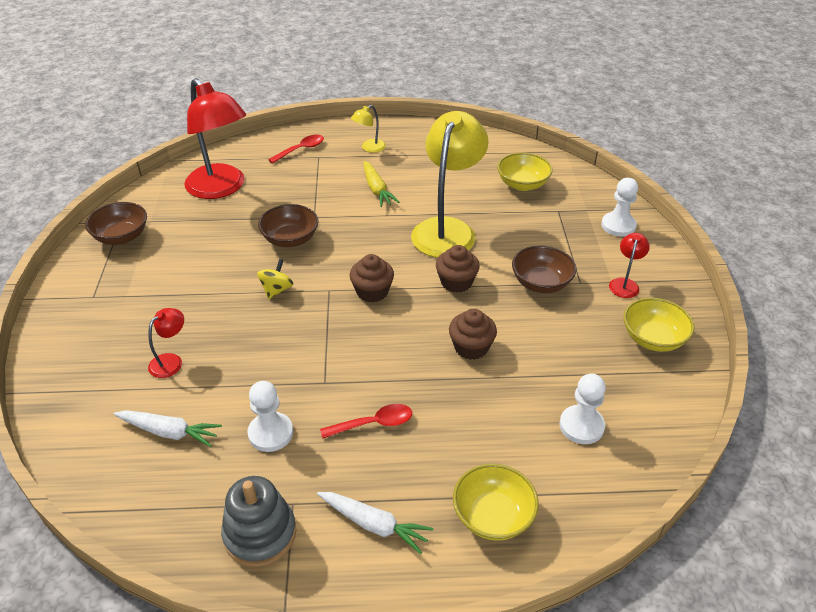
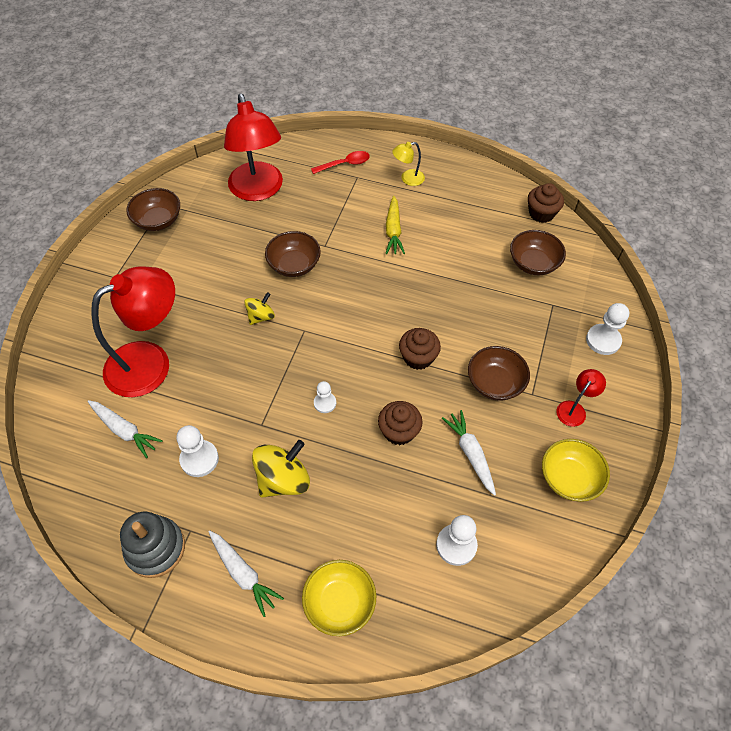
camera: 20 degrees right, 15 degrees up
red lamp [148,308,184,378] -> red lamp [91,267,175,397], size x2.31
red spoon [320,404,412,439] -> yellow spinning top [252,440,310,498]
brown cupcake [350,254,394,302] -> brown cupcake moved to [528,183,564,223]
yellow lamp [411,111,489,258] -> none
yellow bowl [497,153,553,191] -> brown bowl [510,230,566,275]
none -> white pawn [314,381,336,413]
none -> white carrot [442,410,496,496]

